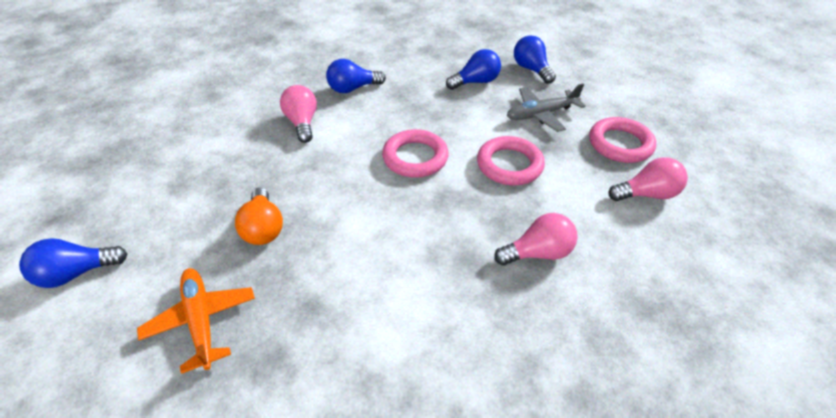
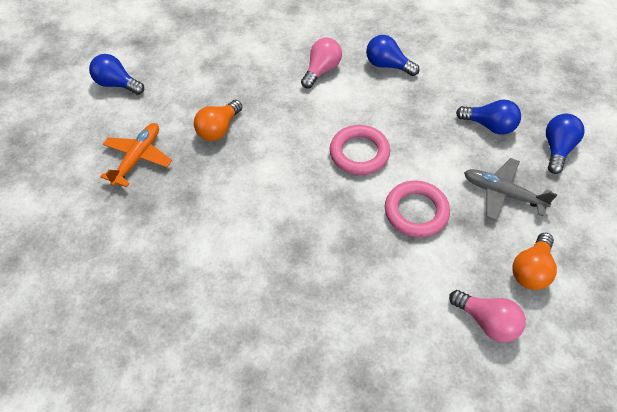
camera: 50 degrees right, 10 degrees up
pink light bulb [494,213,577,266] -> none
pink ring [589,117,656,163] -> orange light bulb [512,233,557,290]

